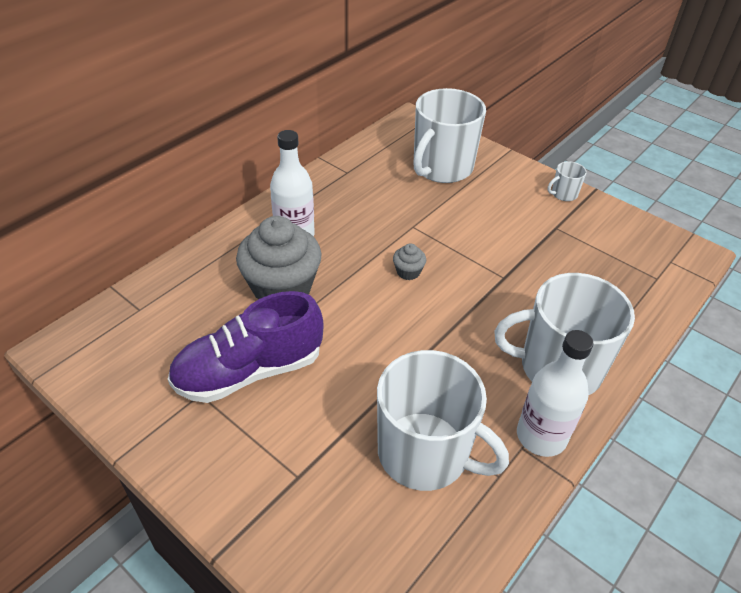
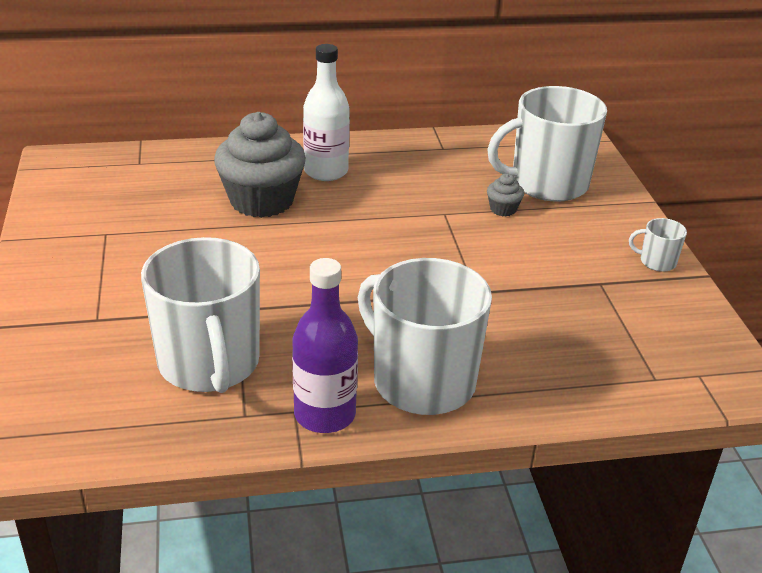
camera: 40 degrees right, 10 degrees down
purple shoe [168,291,324,403] -> none
grey cupcake [393,243,426,280] -> grey cupcake moved to [487,174,524,217]
white bottle [517,330,594,457] -> purple bottle [292,258,358,433]

